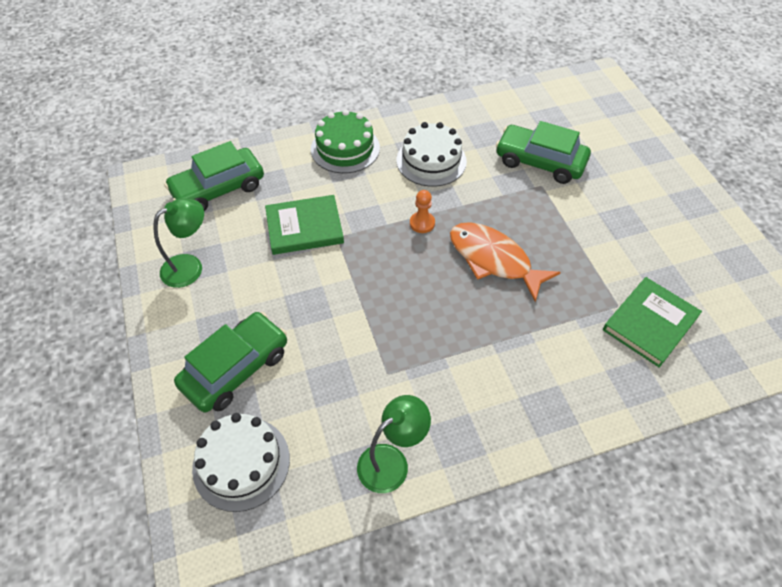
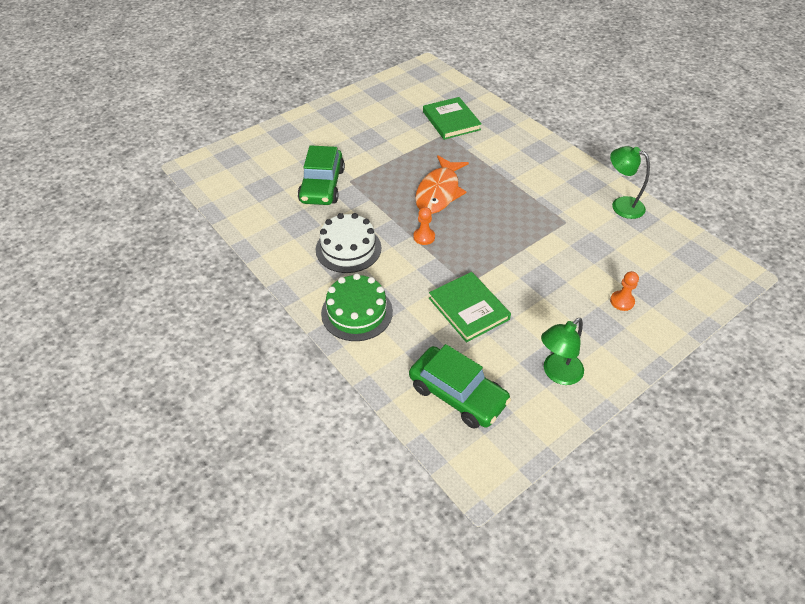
camera: 110 degrees left, 5 degrees down
green lamp [153,198,204,288] -> green lamp turned 75 degrees counterclockwise [541,318,584,385]
green car [174,312,287,413] -> orange pawn [610,271,639,311]
white cake [192,413,290,512] -> none
green book [603,277,702,368] -> green book turned 45 degrees clockwise [423,97,482,140]

